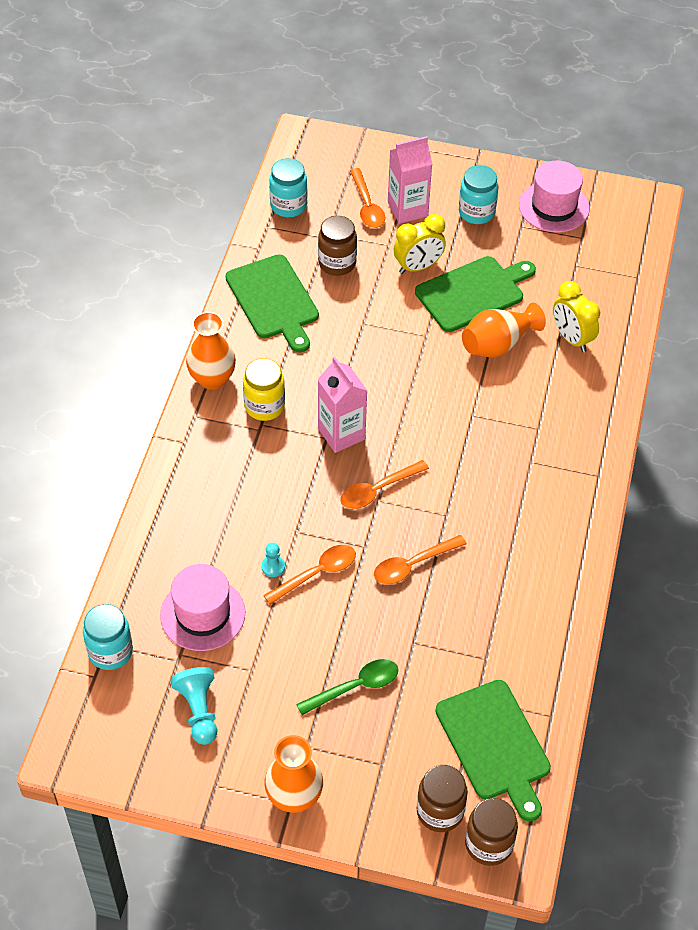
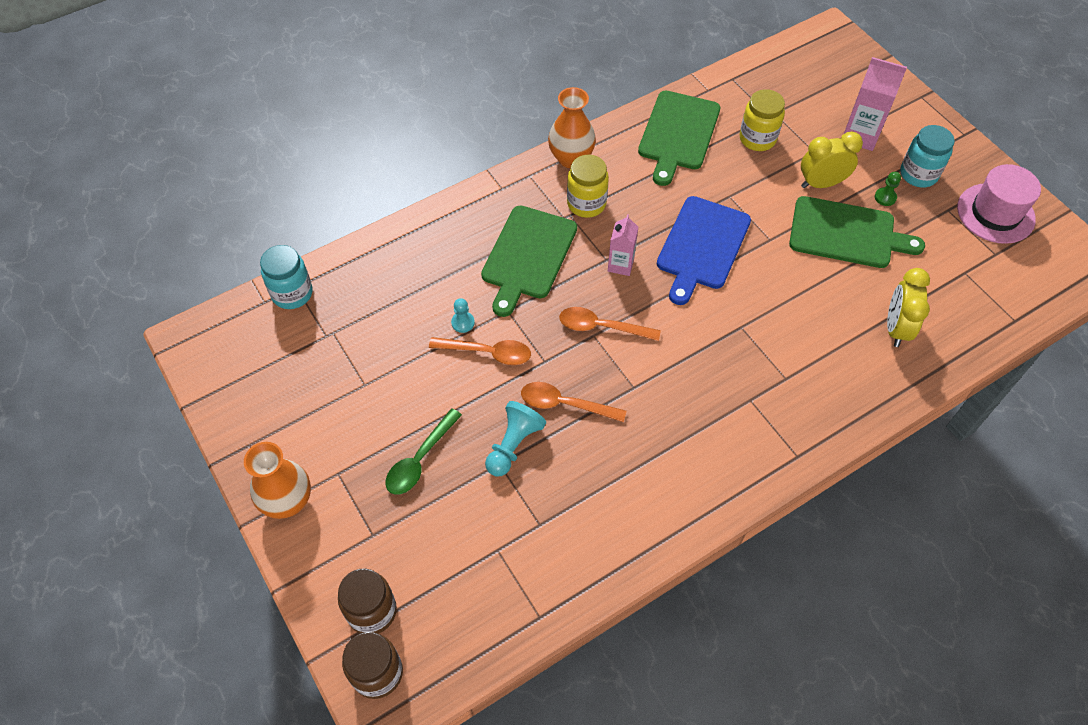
camera: 45 degrees right, 5 degrees up
pink hat [160,564,245,651] -> none
turquoise pawn [170,667,217,745] -> turquoise pawn moved to [485,401,546,476]
turquoise jar [269,158,307,217] -> none
green spoon [296,659,398,715] -> green spoon turned 105 degrees clockwise [385,408,462,495]
pink carton [317,356,367,453] -> pink carton [608,214,638,276], size x0.64
brown jar [318,216,357,276] -> yellow jar [739,89,785,151]
orange spoon [350,168,385,228] -> none
yellow clock [394,214,446,274] -> yellow clock turned 150 degrees clockwise [801,131,863,188]
green cutting board [436,680,551,822] -> green cutting board moved to [481,205,577,317]
orange vase [462,303,546,358] -> none
none -> blue cutting board [657,196,751,305]
none -> green pawn [875,172,901,206]

